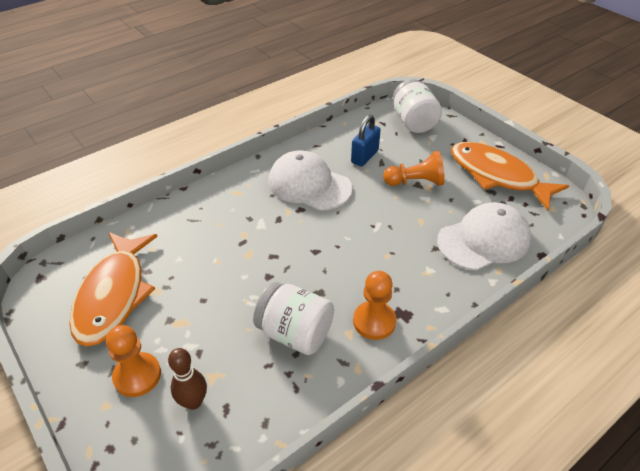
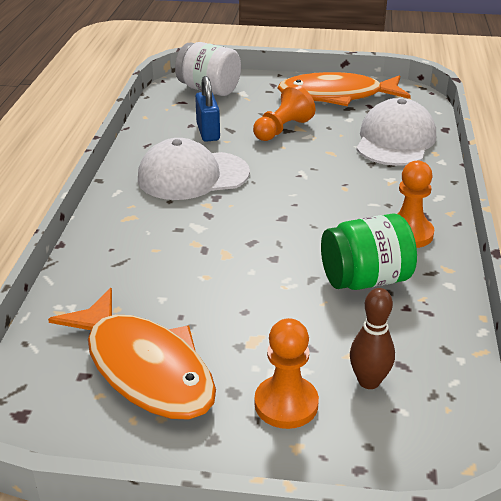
camera: 45 degrees left, 10 degrees down
white jar [253,282,334,355] -> green jar [321,213,417,290]

